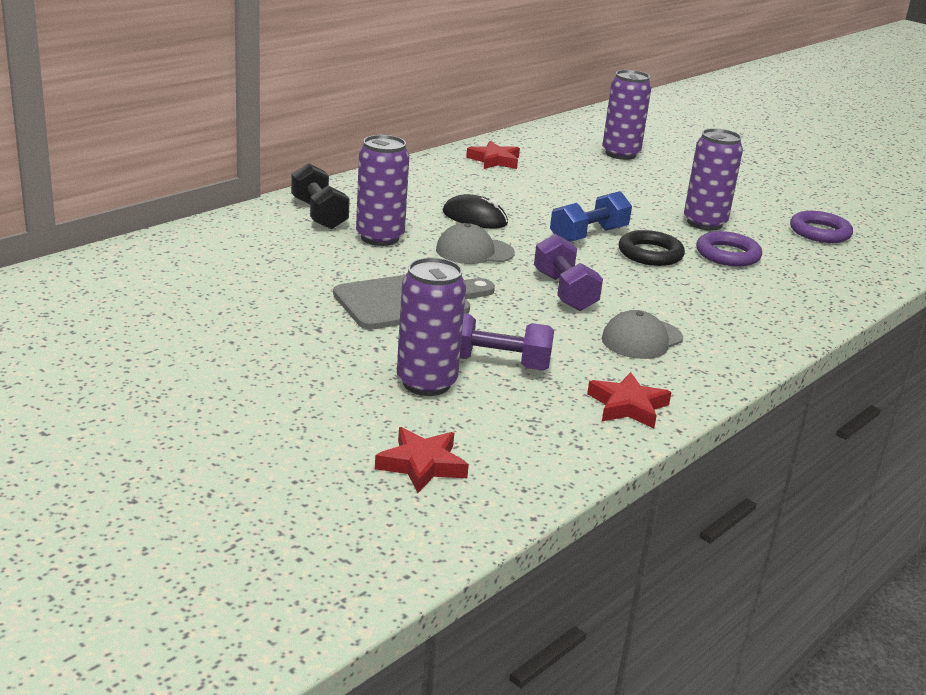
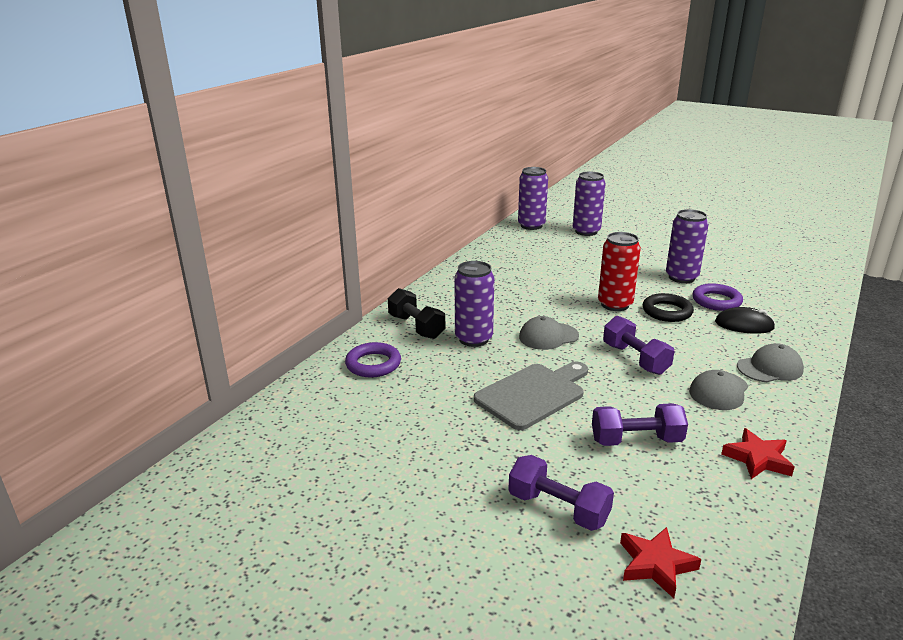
camera: 10 degrees left, 0 degrees up
purple can [397,257,466,396] -> purple can moved to [518,167,548,230]
black mouse [443,194,508,228] -> black mouse moved to [715,307,775,334]
red star [466,141,520,169] -> none
blue dumbbell [550,191,632,242] -> red can [598,232,641,311]
purple ring [790,211,853,243] -> purple ring moved to [345,342,401,377]
none -> purple dumbbell [508,455,614,531]
none -> grey cap [737,343,804,382]

